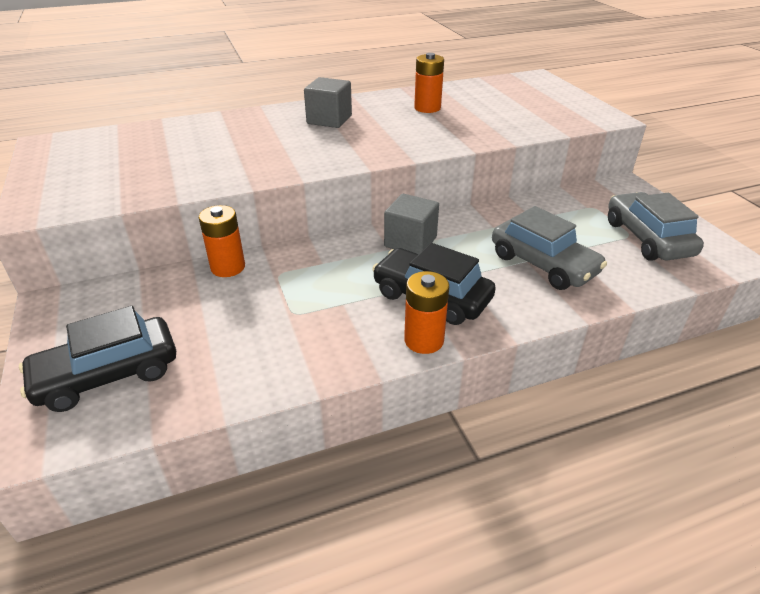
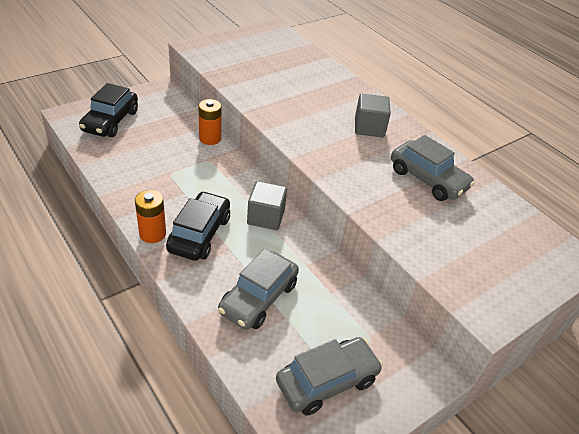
camera: 70 degrees right, 5 degrees up
black car [19,306,176,412] -> black car turned 120 degrees counterclockwise [79,83,138,137]
orange battery [414,53,444,113] -> grey car [391,135,475,201]

